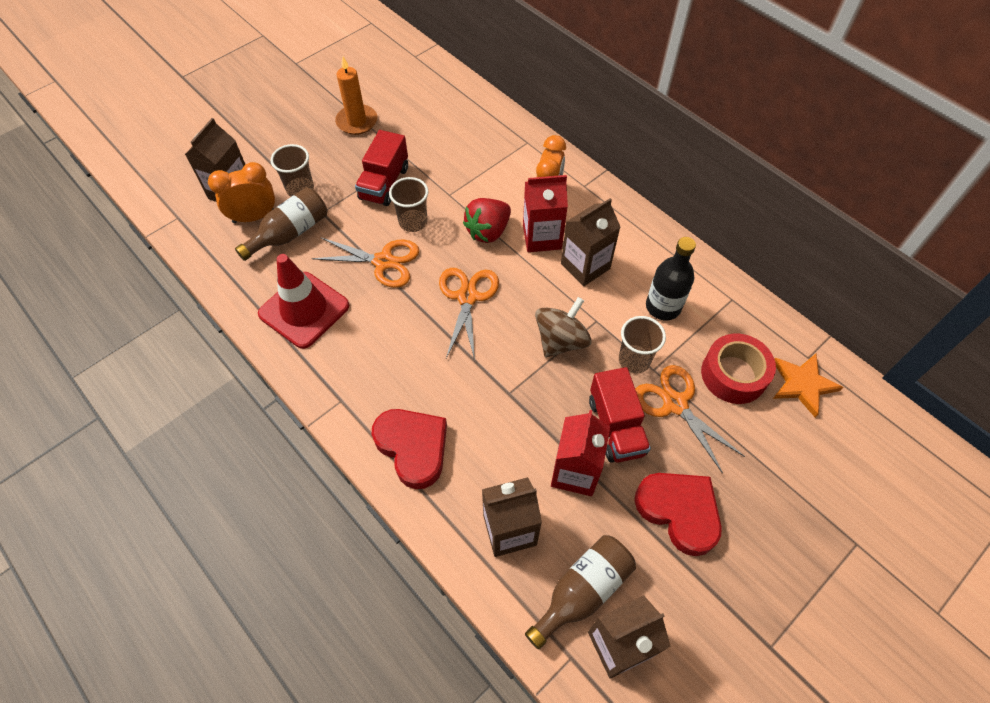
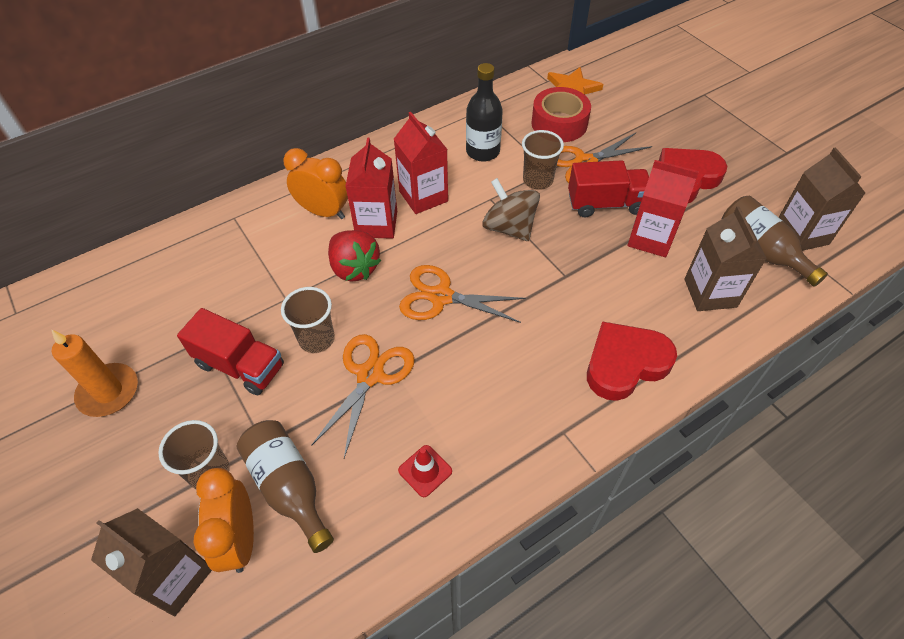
camera: 80 degrees left, 5 degrees down
red traffic cone [258,254,349,349] -> red traffic cone [398,445,452,497], size x0.45
brown carton [561,198,620,286] -> red carton [394,112,448,214]

